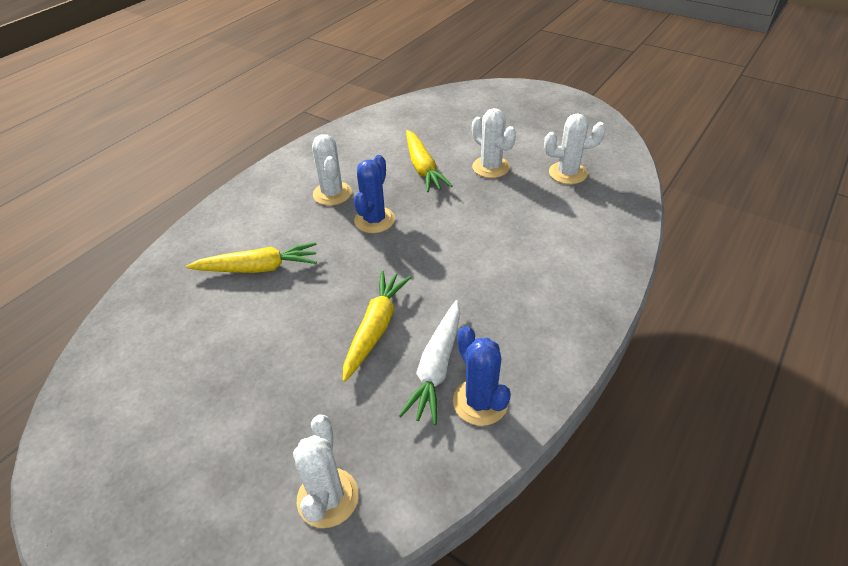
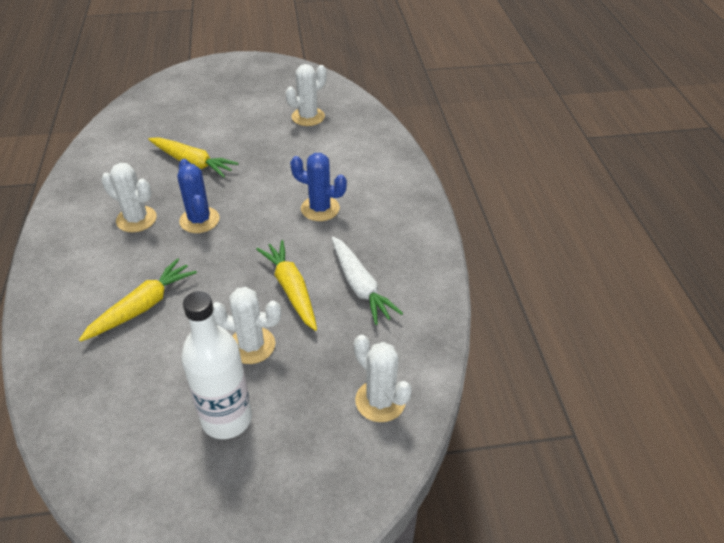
camera: 45 degrees left, 0 degrees up
blue cactus [453,326,511,426] -> blue cactus moved to [290,153,347,221]
white cactus [472,108,516,178] -> white cactus moved to [213,287,281,364]
none -> white bottle [181,291,252,439]

